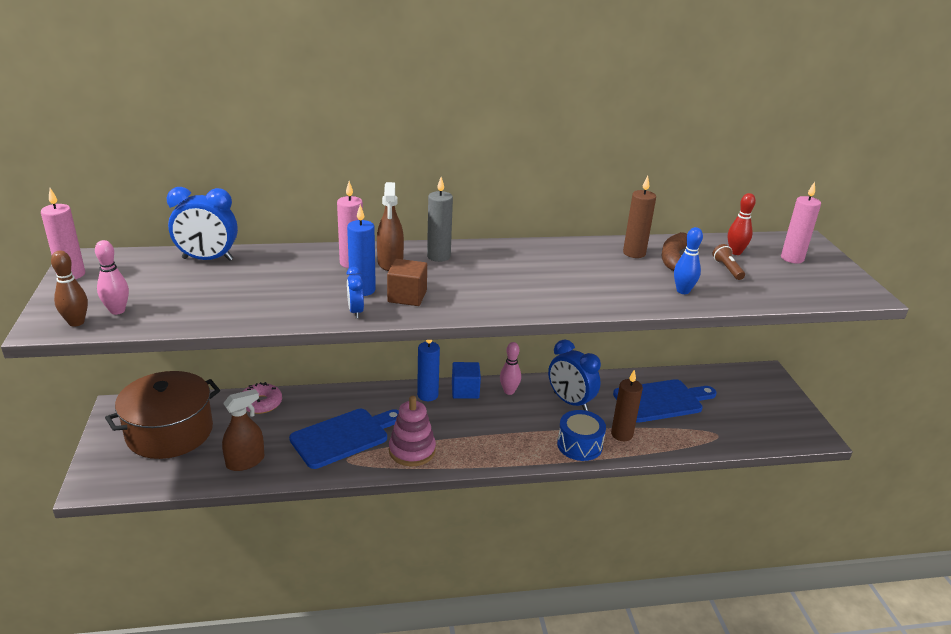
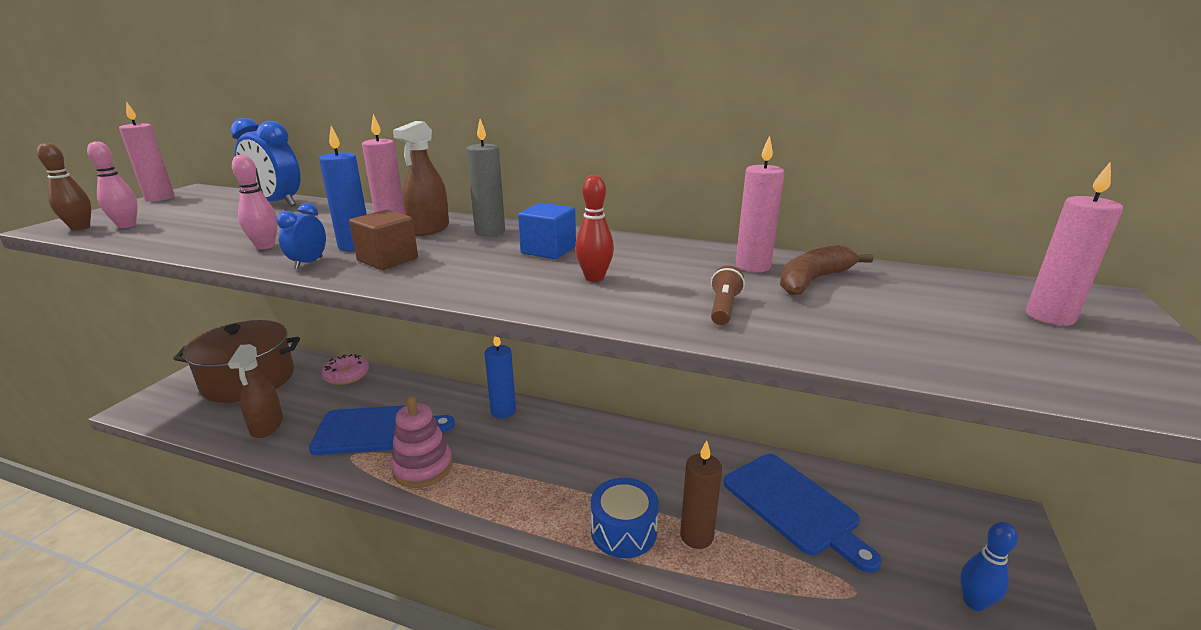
camera: 30 degrees right, 5 degrees down
brown spray bottle [222,389,264,471] -> brown spray bottle turned 90 degrees clockwise [228,344,283,438]
blue cube [452,362,481,399] -> blue cube moved to [518,203,576,259]
pink bowling pin [500,342,521,395] -> pink bowling pin moved to [232,154,278,249]
blue clock [548,339,601,411] -> none
blue cutting board [613,379,717,423] -> blue cutting board turned 45 degrees clockwise [724,454,881,573]
brown candle [623,176,656,258] -> pink candle [735,135,785,272]
blue bowling pin [674,227,703,294] -> blue bowling pin moved to [960,522,1018,611]
brown flashlight [712,244,745,280] -> brown flashlight moved to [711,266,745,325]
red bowling pin [728,193,756,255] -> red bowling pin moved to [575,175,614,282]

